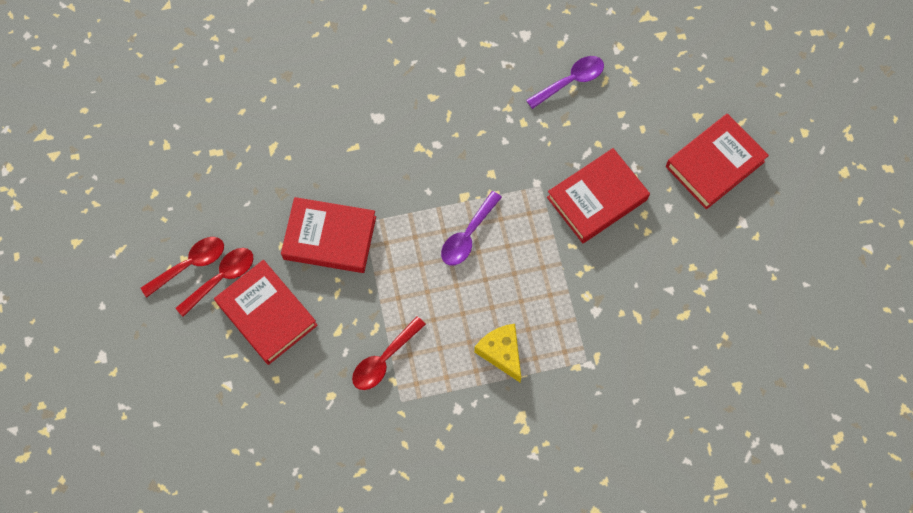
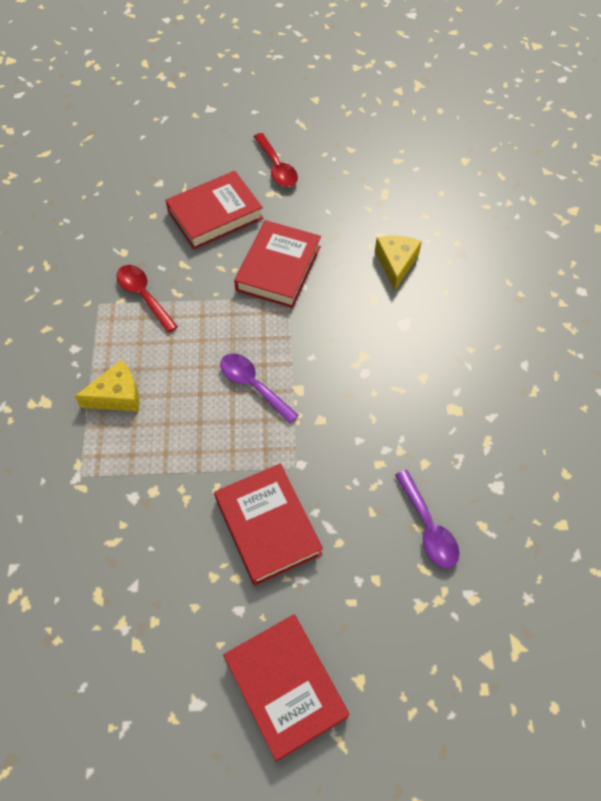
camera: 100 degrees right, 10 degrees down
red spoon [176,248,253,317] -> none
none -> yellow cheese [375,236,422,291]

